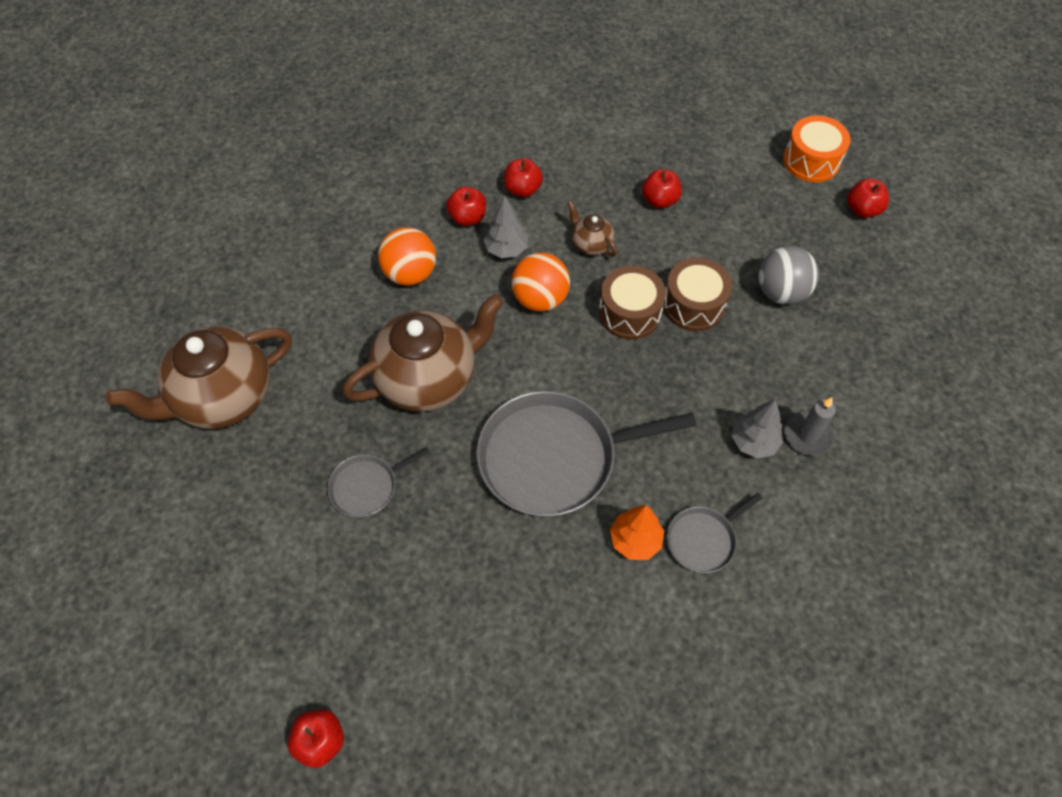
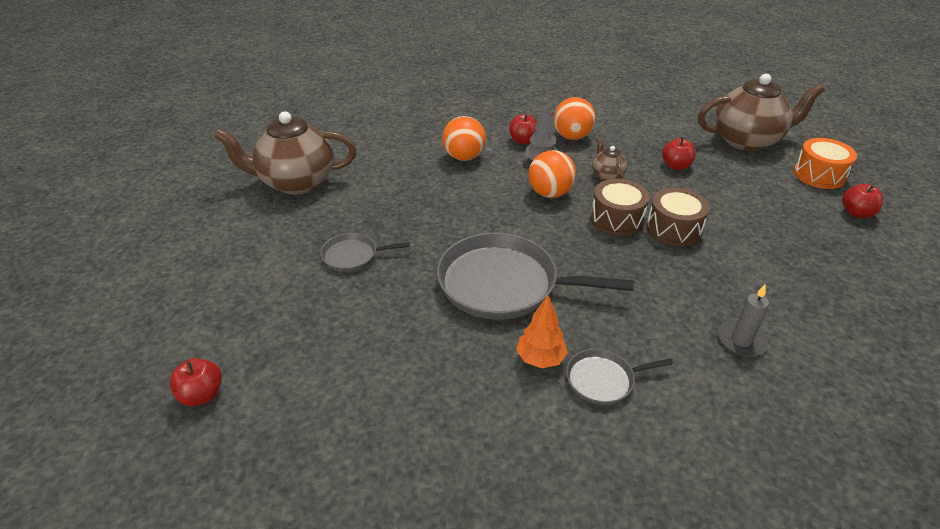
camera: 25 degrees right, 20 degrees down
brown teapot [343,294,503,412] -> brown teapot moved to [698,74,825,151]
red apple [504,158,543,197] -> orange ball [553,97,596,140]
grey tree [732,399,783,458] -> none
grey ball [758,246,819,305] -> none

